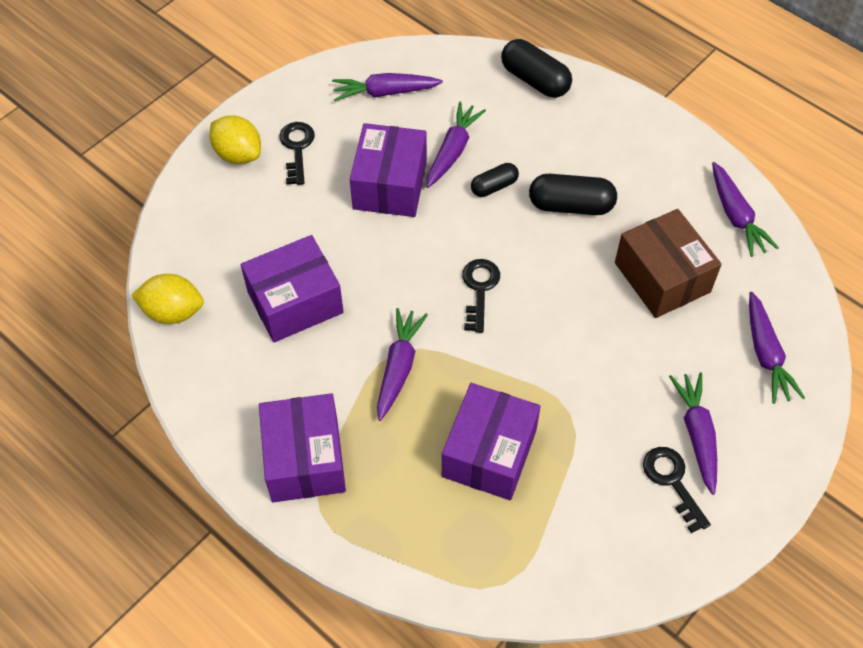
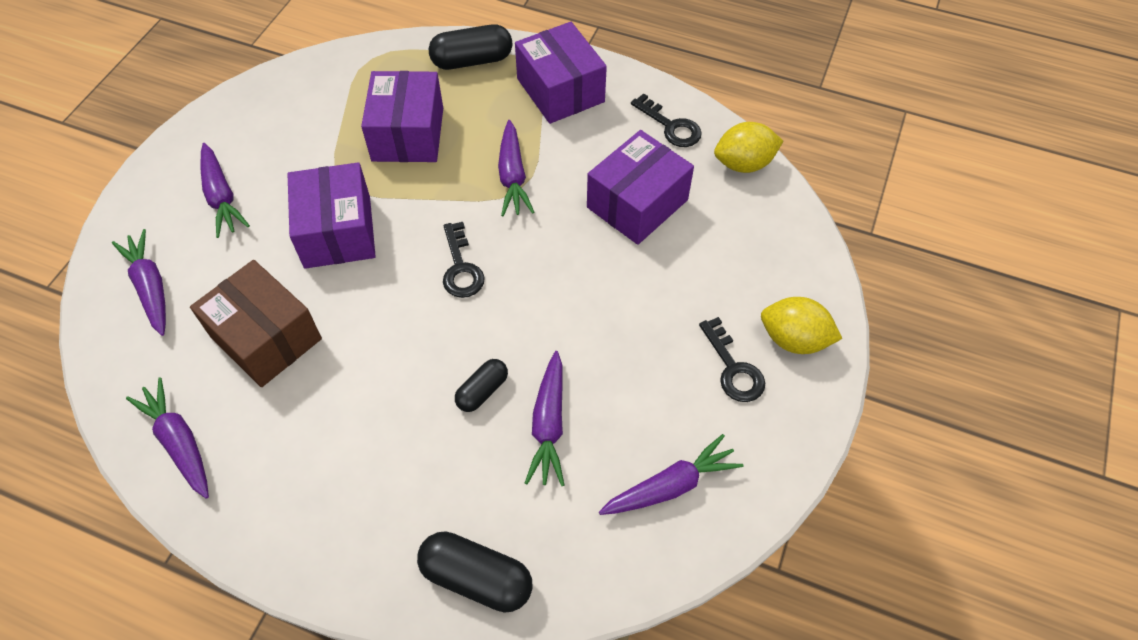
camera: 160 degrees right, 0 degrees up
purple box [350,123,427,217] -> purple box moved to [287,162,376,269]
black capsule [529,174,617,215] -> black capsule moved to [429,24,512,70]
black key [643,447,711,533] -> black key moved to [631,93,702,147]

